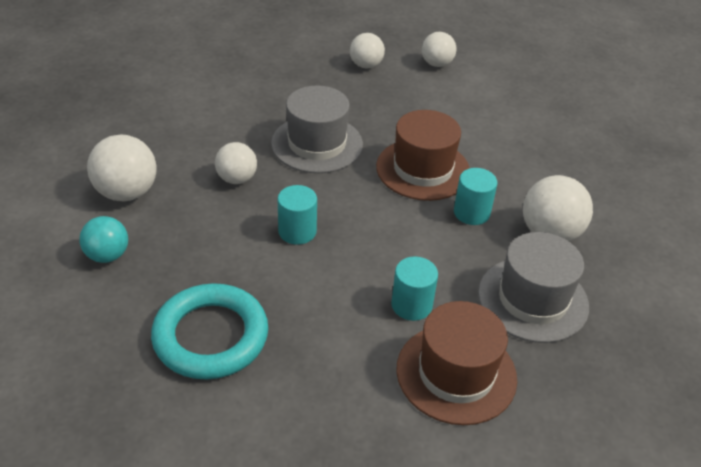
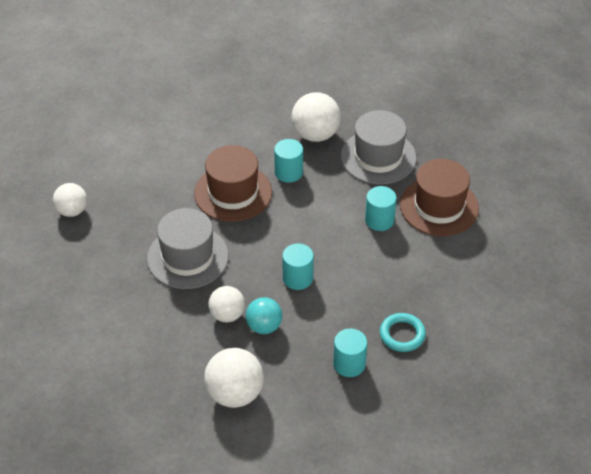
camera: 80 degrees left, 5 degrees up
turquoise ball [79,216,128,263] -> turquoise ball moved to [246,297,282,334]
turquoise ring [151,283,268,380] -> turquoise ring [380,313,426,352], size x0.55
white ball [422,32,456,67] -> none
none -> turquoise cylinder [333,328,367,377]

